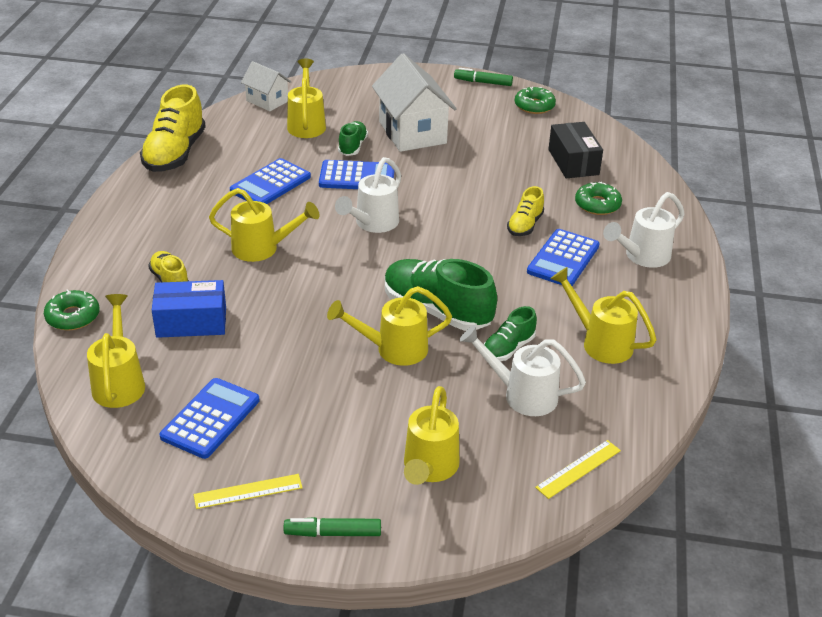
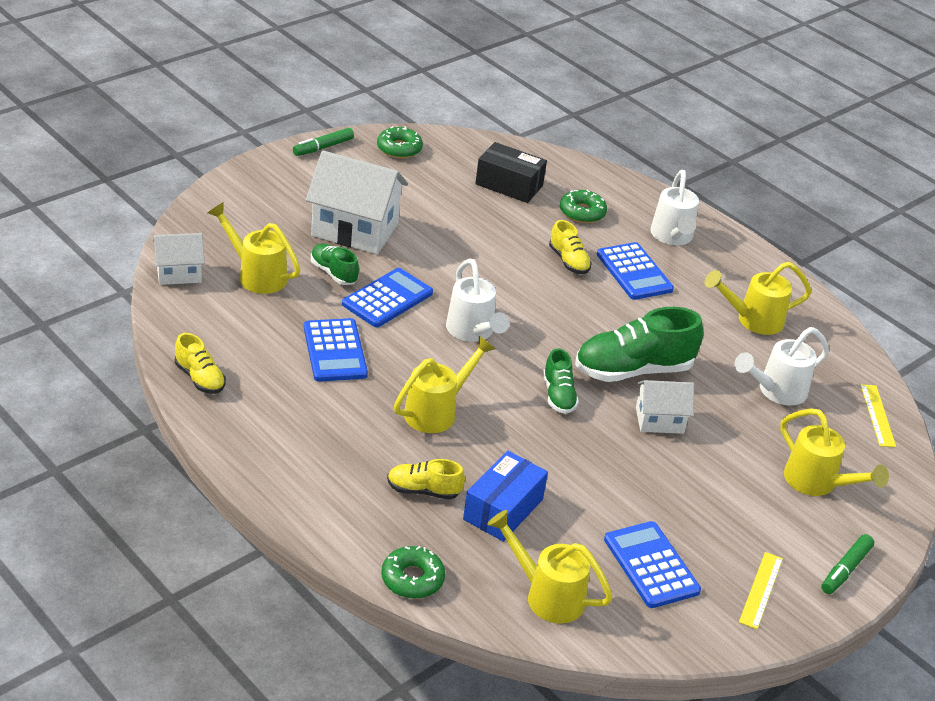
camera: 55 degrees left, 0 degrees up
yellow shoe [140,85,206,172] -> yellow shoe [175,333,226,394], size x0.53
yellow watering can [327,286,452,366] -> white house [636,380,694,434]
green shoe [484,306,537,361] -> green shoe moved to [543,348,579,414]

